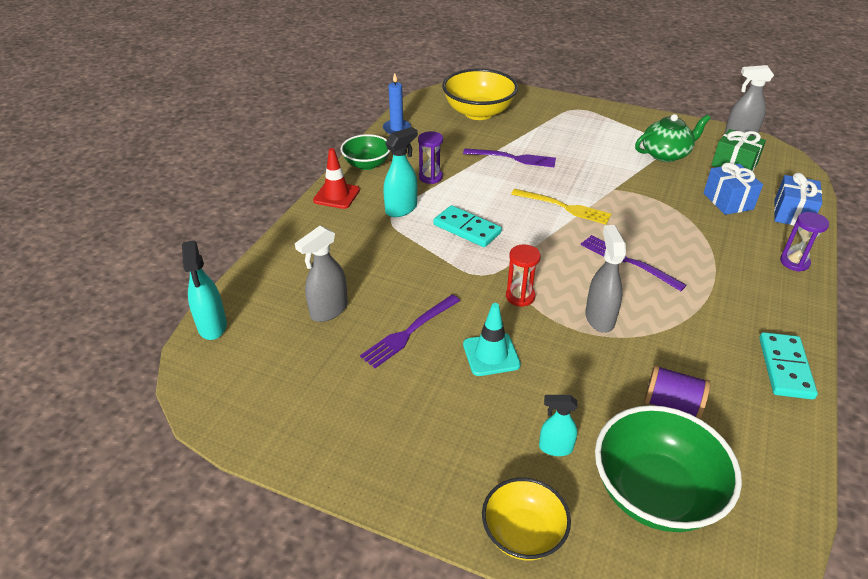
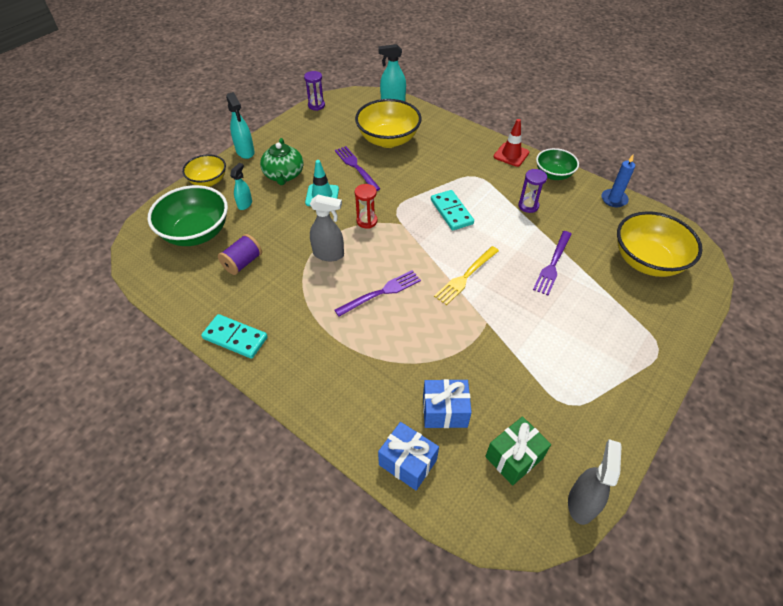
camera: 105 degrees right, 10 degrees up
grey spray bottle [295,226,348,322] -> yellow bowl [355,99,422,148]
turquoise spray bottle [383,127,418,217] -> turquoise spray bottle moved to [226,92,255,159]
turquoise domino [433,205,502,247] -> turquoise domino turned 75 degrees counterclockwise [431,190,474,230]
green teapot [635,114,711,162] -> green teapot moved to [260,138,304,185]
purple hourglass [780,212,829,272] -> purple hourglass moved to [304,71,325,111]

